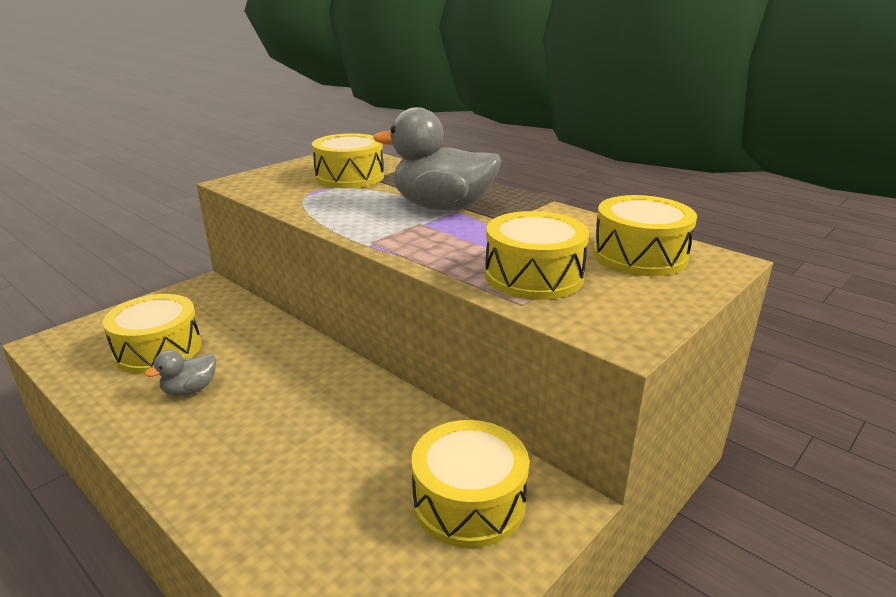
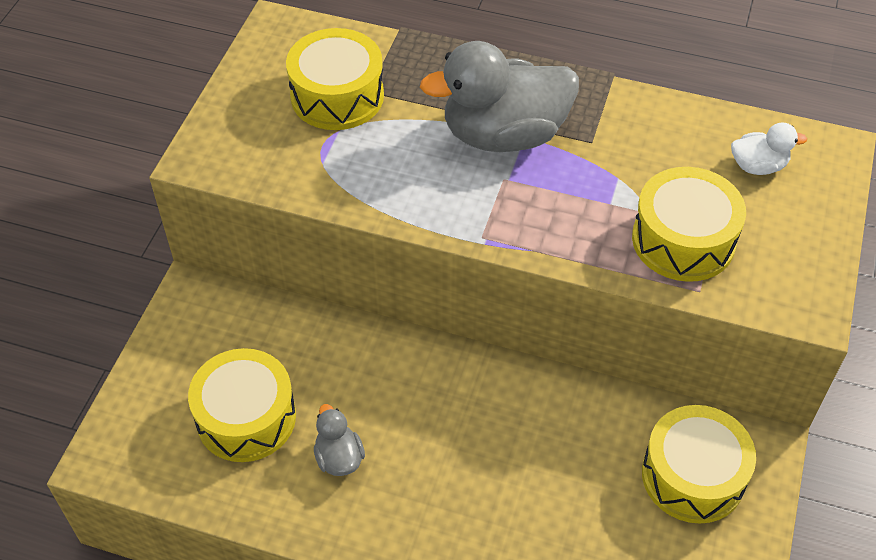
camera: 25 degrees left, 25 degrees up
grey duck [145,350,216,396] -> grey duck turned 135 degrees clockwise [314,404,365,476]
yellow drum [593,195,697,276] -> white duck [731,123,807,175]

